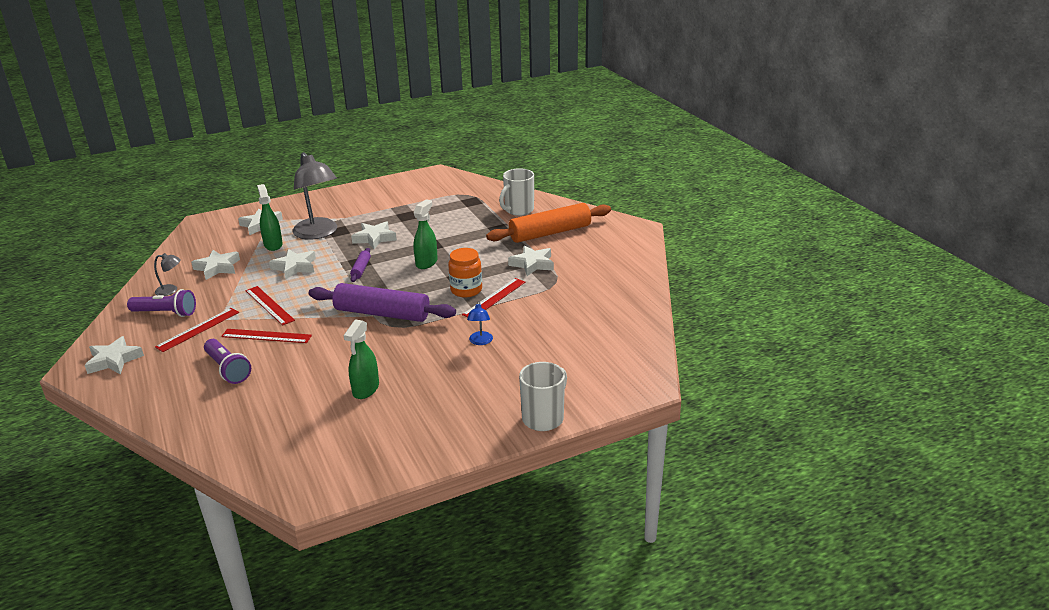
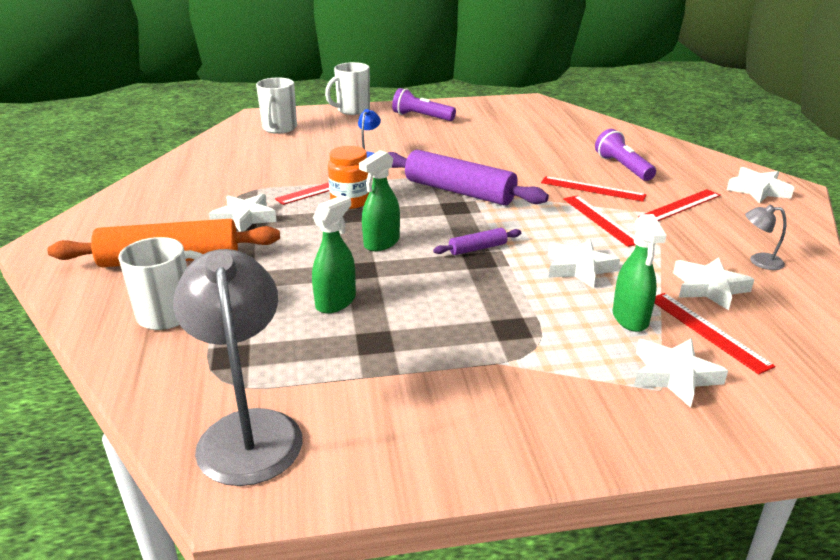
camera: 165 degrees left, 0 degrees up
purple flashlight [127,289,196,317] -> purple flashlight moved to [392,88,456,121]
grey lamp [292,152,337,240] -> grey lamp moved to [173,249,303,486]
green spray bottle [343,319,379,399] -> green spray bottle moved to [312,195,356,313]
purple rolling pin [350,248,371,282] -> purple rolling pin turned 45 degrees clockwise [433,228,521,255]
white star [351,221,397,249] -> none
none -> white mug [256,78,297,134]
none -> red ruler [655,293,775,374]

